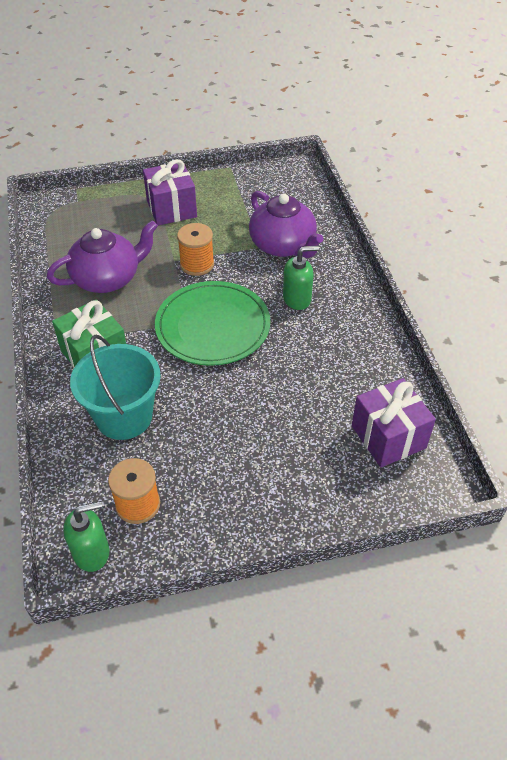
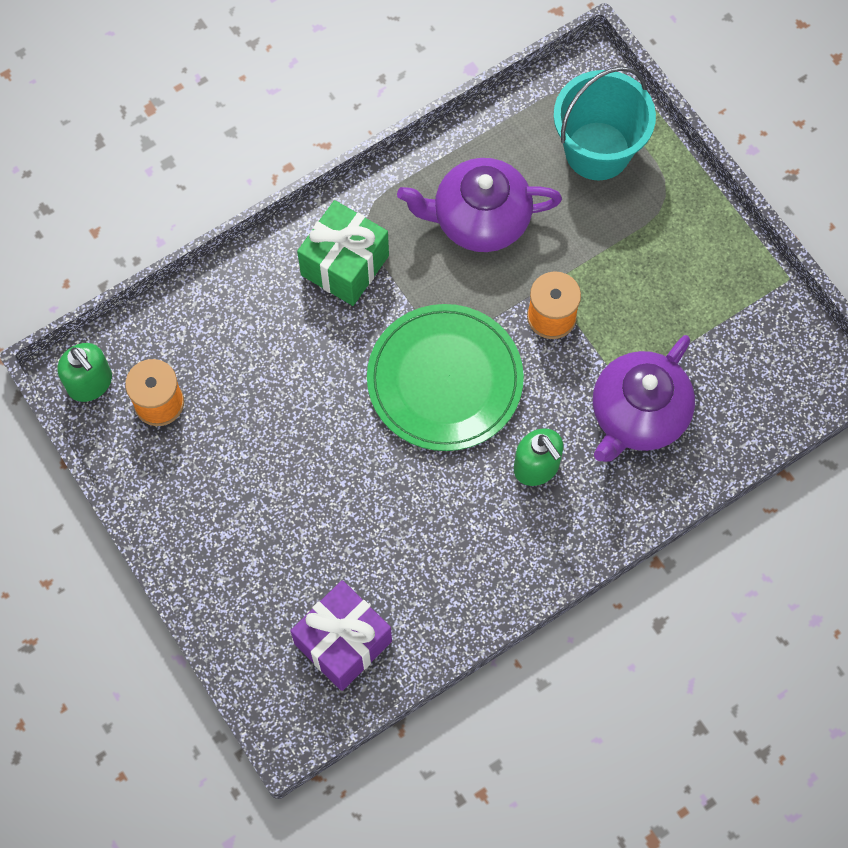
camera: 70 degrees right, 20 degrees up
purple teapot [47,220,158,293] -> purple teapot turned 135 degrees clockwise [397,158,562,252]
turquoise bucket [70,334,161,440] -> turquoise bucket moved to [554,66,656,180]
purple gift [143,159,197,225] -> none

